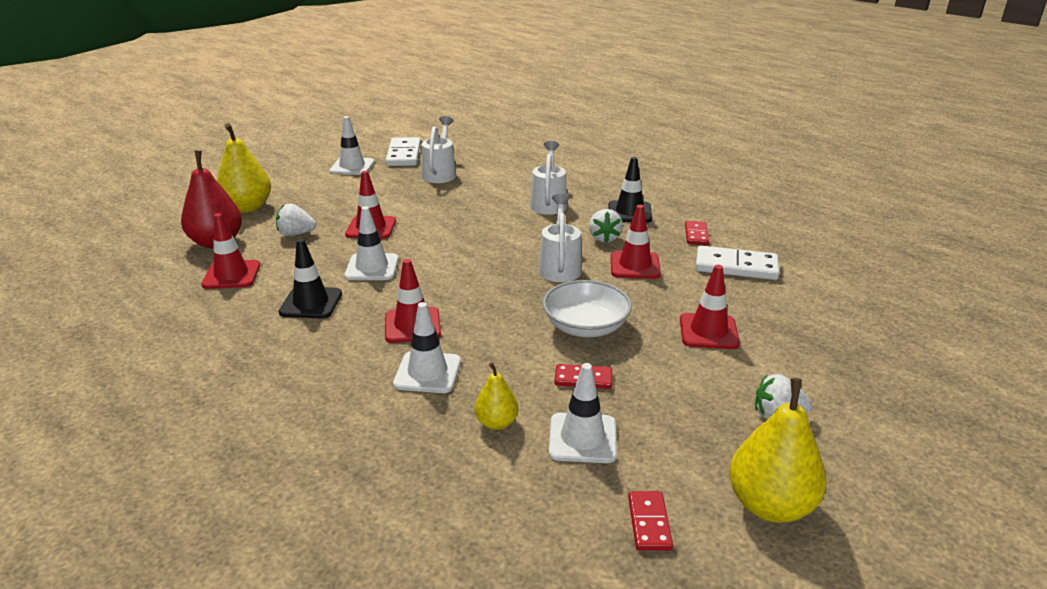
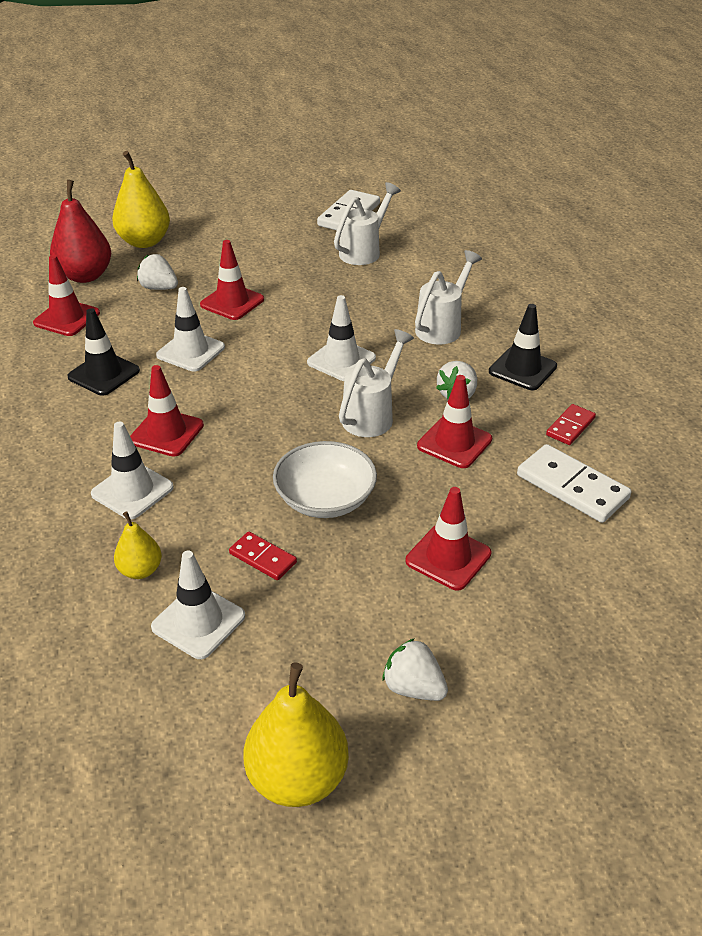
camera: 30 degrees right, 10 degrees up
white traffic cone [329,116,375,175] -> white traffic cone moved to [307,295,376,381]
red domino [628,491,673,551] -> none

